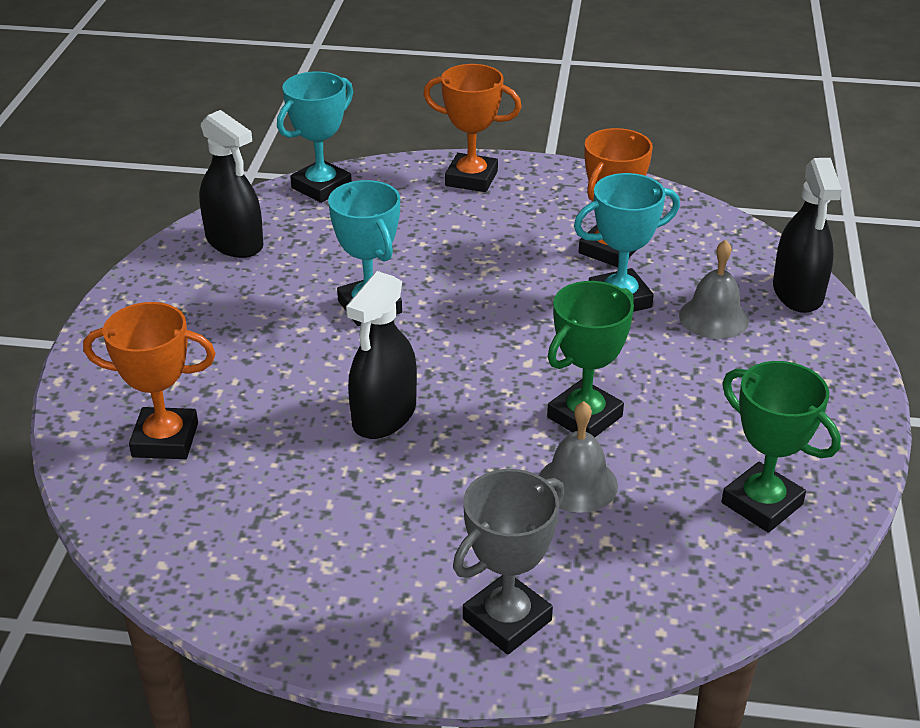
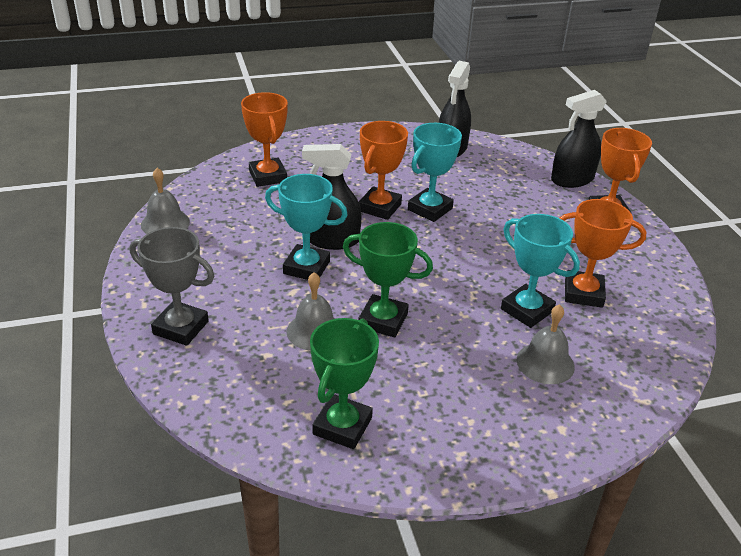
camera: 65 degrees right, 0 degrees up
turquoise trophy [277,71,353,203] -> turquoise trophy moved to [265,174,348,280]
black spray bottle [773,158,842,313] -> black spray bottle moved to [551,90,607,188]
none -> grey bell [141,168,190,234]
none -> orange trophy [359,121,408,220]

